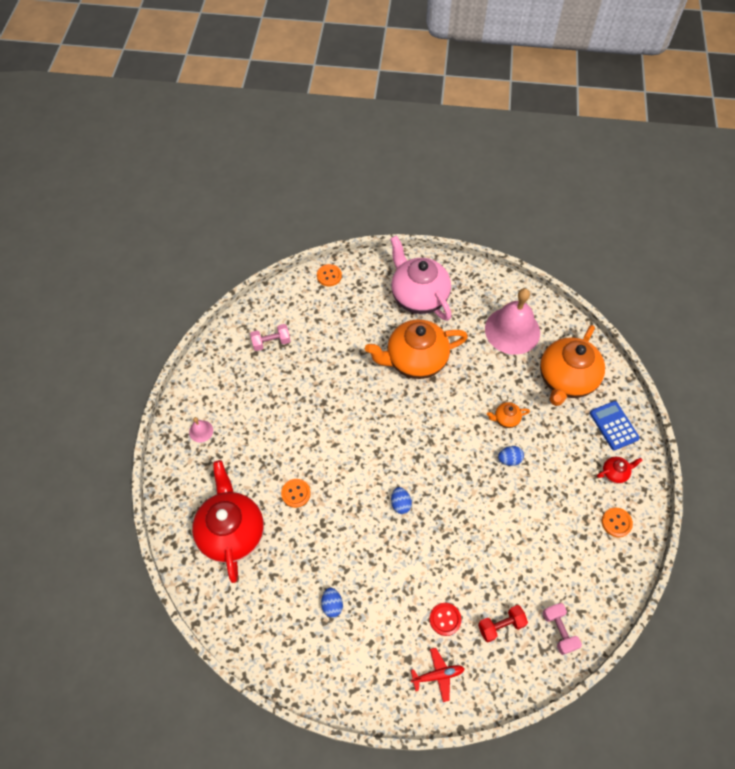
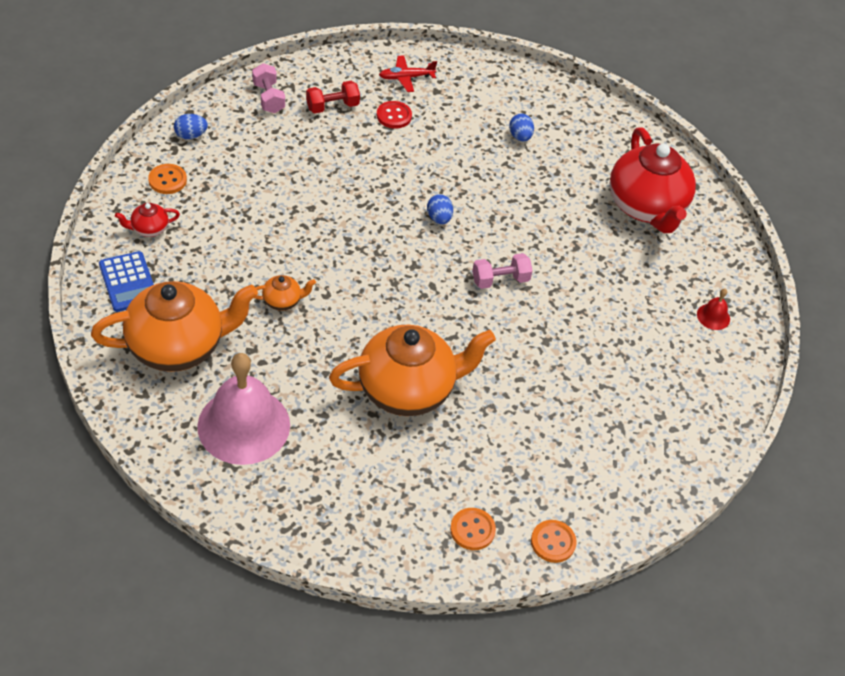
camera: 175 degrees right, 10 degrees down
pink bell [189,417,213,442] -> red bell [697,289,730,330]
pink dumbbell [250,324,290,351] -> pink dumbbell moved to [472,253,533,289]
orange button [281,479,311,508] -> orange button moved to [450,508,496,550]
pink teapot [390,235,451,321] -> none
blue egg [498,446,524,466] -> blue egg moved to [174,114,208,139]
orange teapot [540,325,605,406] -> orange teapot turned 45 degrees clockwise [91,281,258,372]

